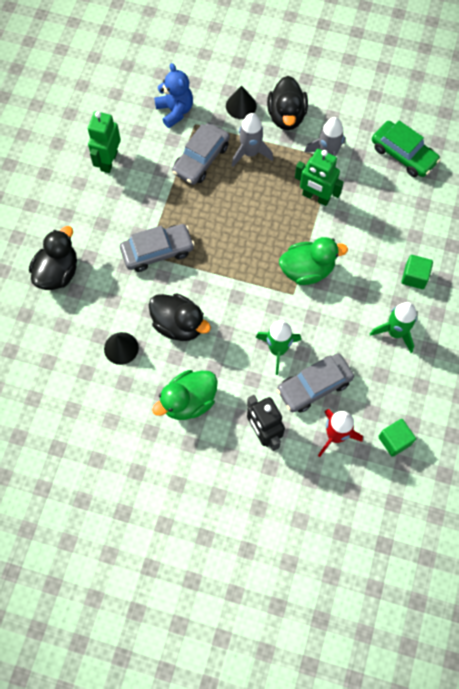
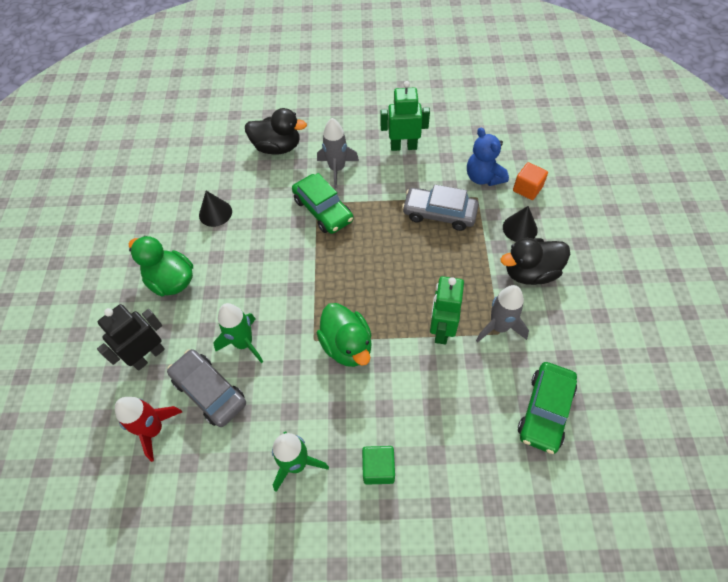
camera: 75 degrees right, 10 degrees down
grey car [120,224,195,272] -> green car [292,173,354,234]
black duck [149,293,211,341] -> none
blue teddy bear [154,63,193,128] -> blue teddy bear turned 105 degrees clockwise [467,128,509,186]
grey rocket [232,113,273,167] -> grey rocket moved to [317,118,359,188]
green cube [378,419,416,457] -> none
none -> orange cube [513,162,548,200]

